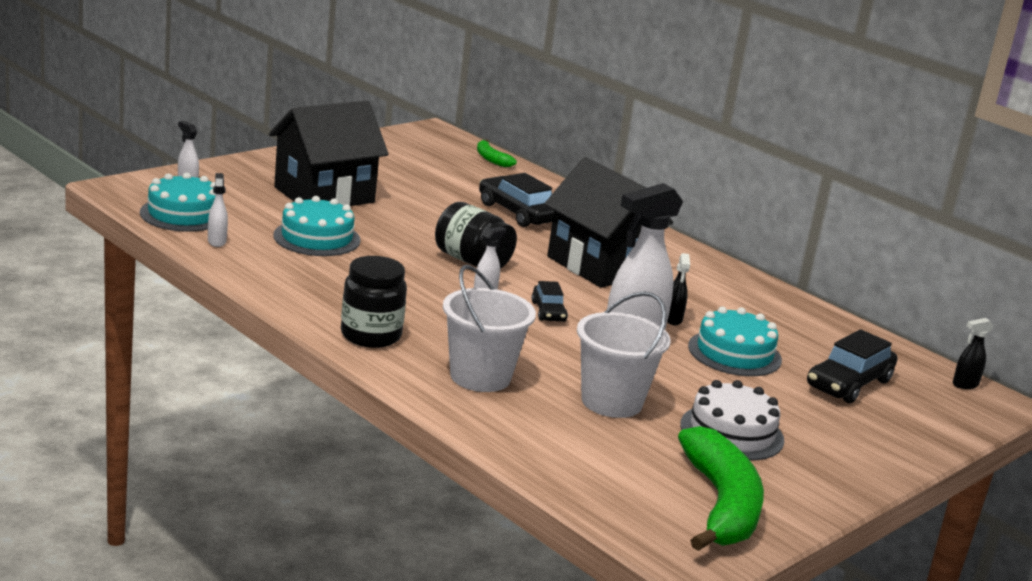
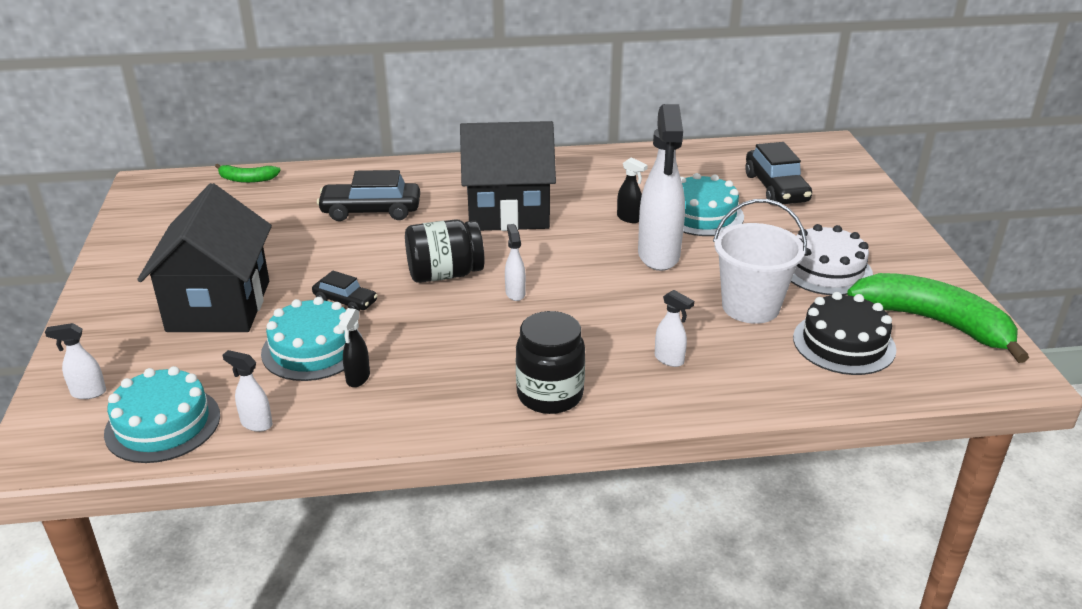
camera: 50 degrees left, 10 degrees up
white bucket [443,265,536,392] -> white spray bottle [655,290,694,367]
black car [531,281,568,322] -> black car moved to [312,271,378,311]
black spray bottle [953,318,994,389] -> black spray bottle moved to [338,308,370,387]
none -> black cake [793,292,896,375]

